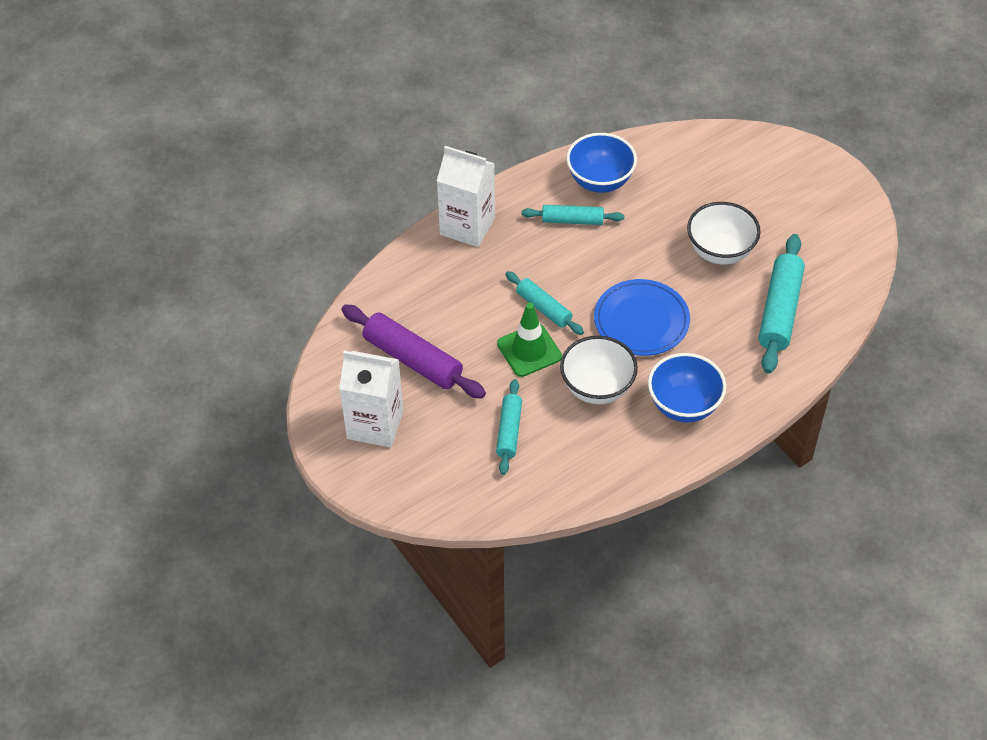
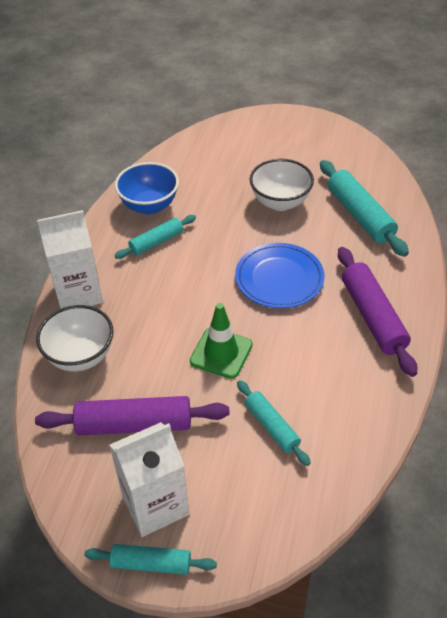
camera: 40 degrees left, 5 degrees down
turquoise rolling pin [505,271,584,335] -> turquoise rolling pin moved to [84,544,217,575]
white bowl [560,336,638,404] -> white bowl moved to [36,305,114,372]
blue bowl [648,353,726,422] -> purple rolling pin [338,247,417,377]

